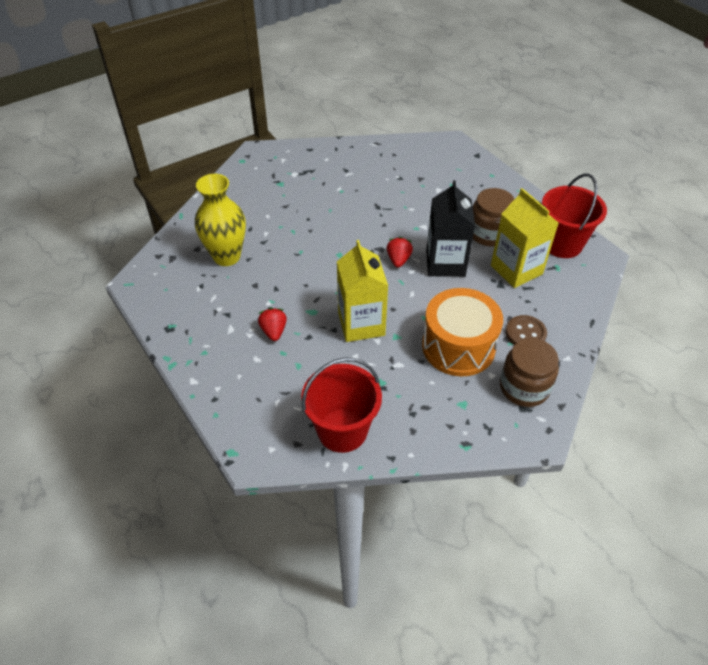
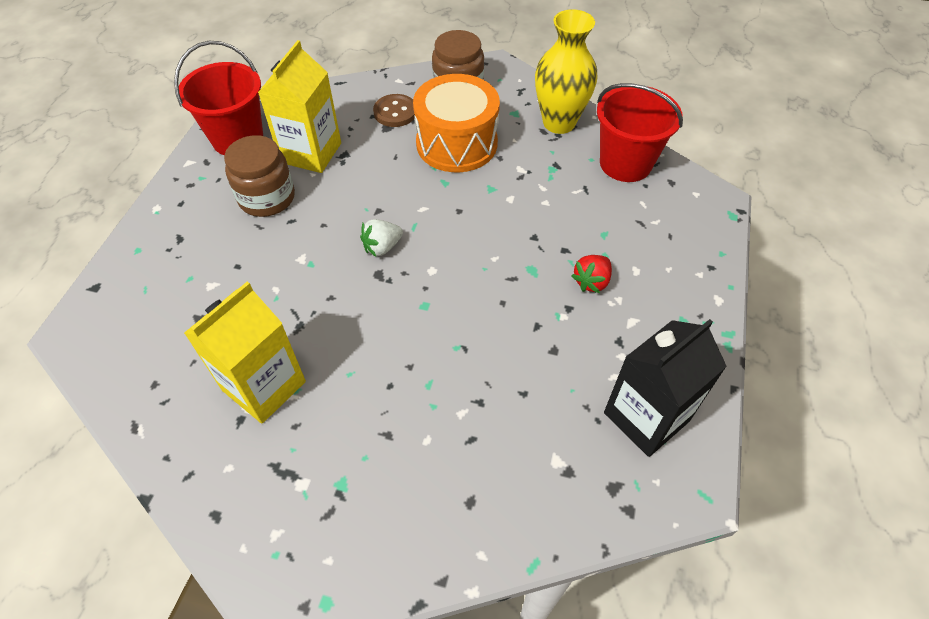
camera: 130 degrees left, 5 degrees up
yellow vase [195,174,246,266] -> yellow vase moved to [535,9,597,134]
yellow carton [337,240,388,342] -> yellow carton moved to [184,281,306,424]
red strawberry [387,237,413,268] -> white strawberry [360,219,403,257]
black carton [426,180,475,277] -> black carton moved to [604,319,727,457]

